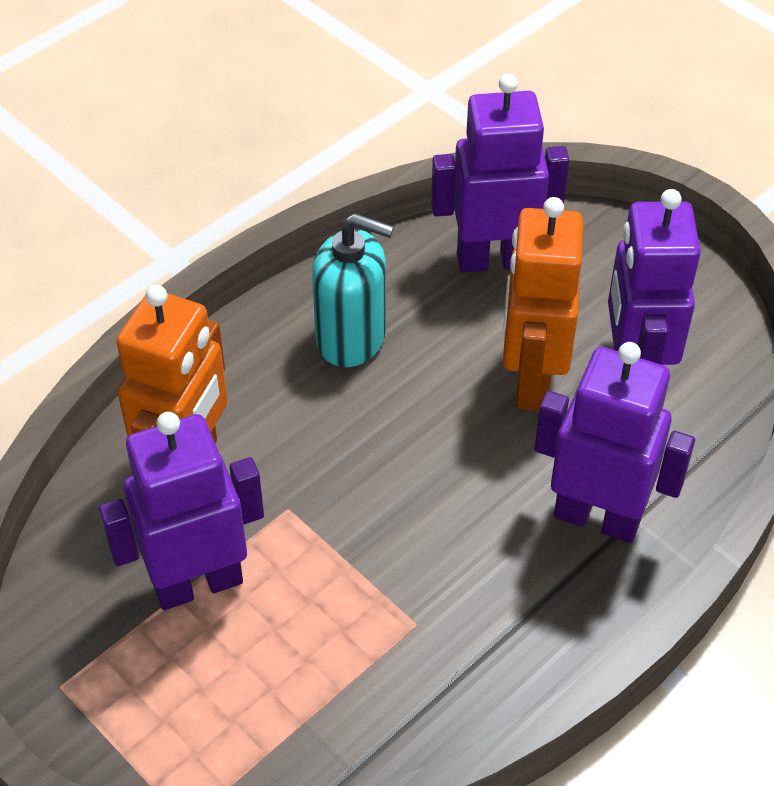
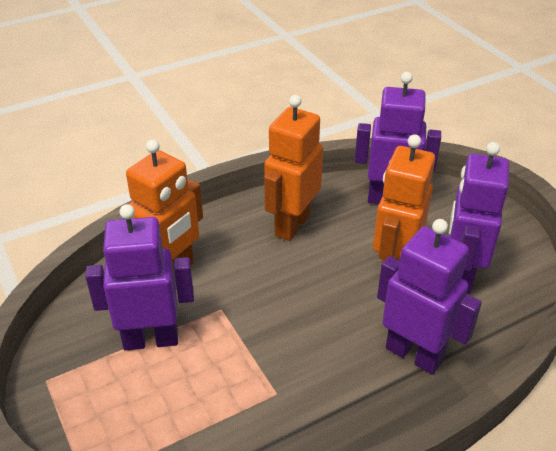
camera: 15 degrees right, 10 degrees down
turquoise soap dispenser [312,213,394,367] -> orange robot [264,95,323,241]

